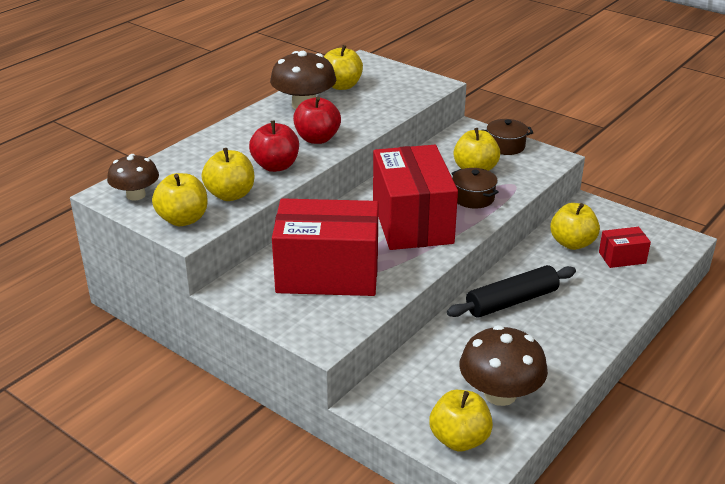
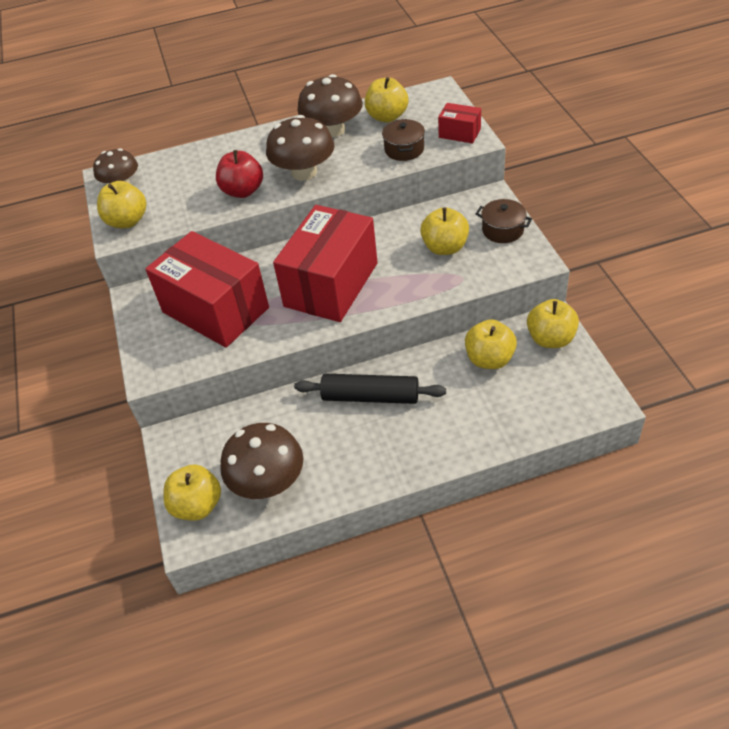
camera: 40 degrees right, 15 degrees up
yellow apple [201,148,254,201] -> yellow apple moved to [527,299,579,348]
red apple [293,97,341,144] -> brown mushroom [266,115,335,181]
brown pot [451,168,499,209] -> brown pot moved to [382,119,425,161]
red box [599,227,651,268] -> red box moved to [438,103,481,144]

